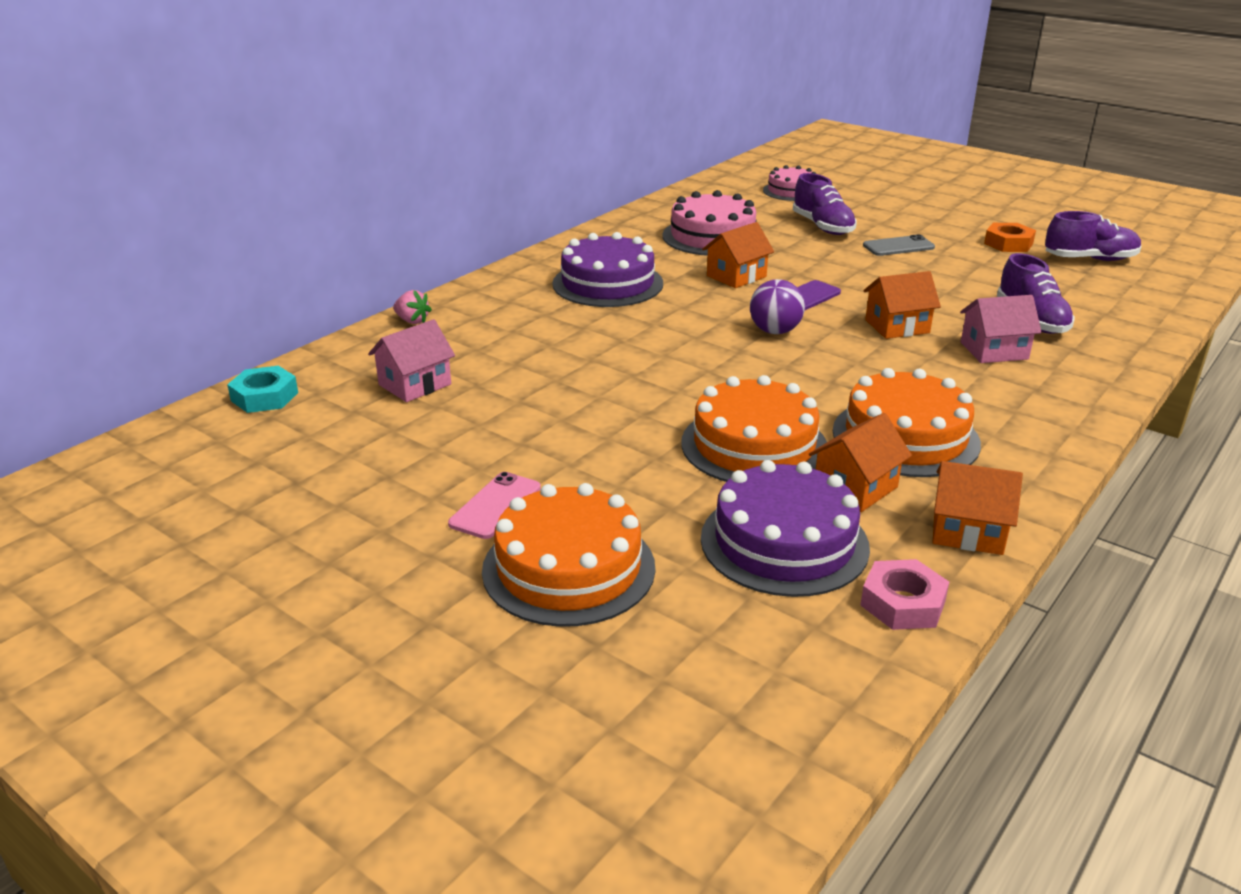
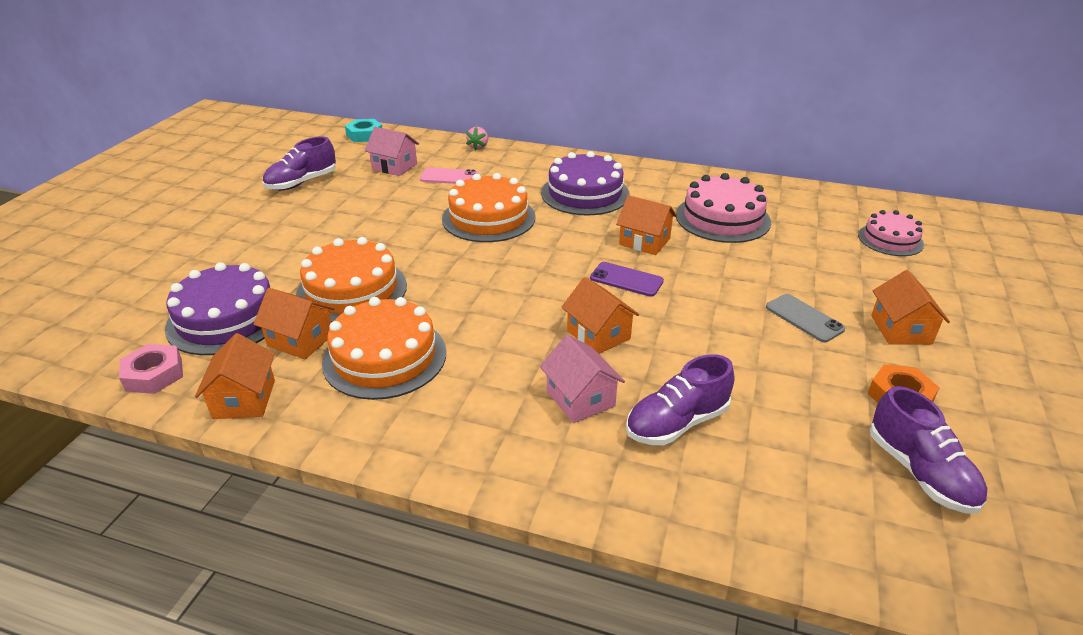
camera: 70 degrees right, 5 degrees up
pink phone [448,472,541,539] -> pink phone moved to [420,168,478,184]
orange cake [482,483,655,627] -> orange cake moved to [442,173,535,242]
purple ball [750,279,805,334] -> none
purple shoe [793,173,857,235] -> purple shoe moved to [263,137,336,191]
none -> orange house [871,270,950,345]

